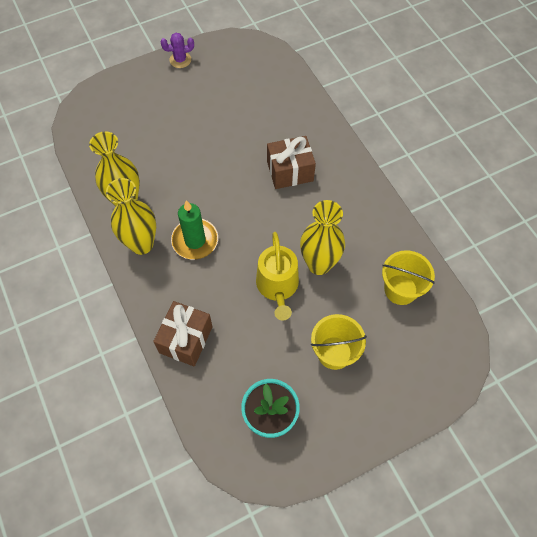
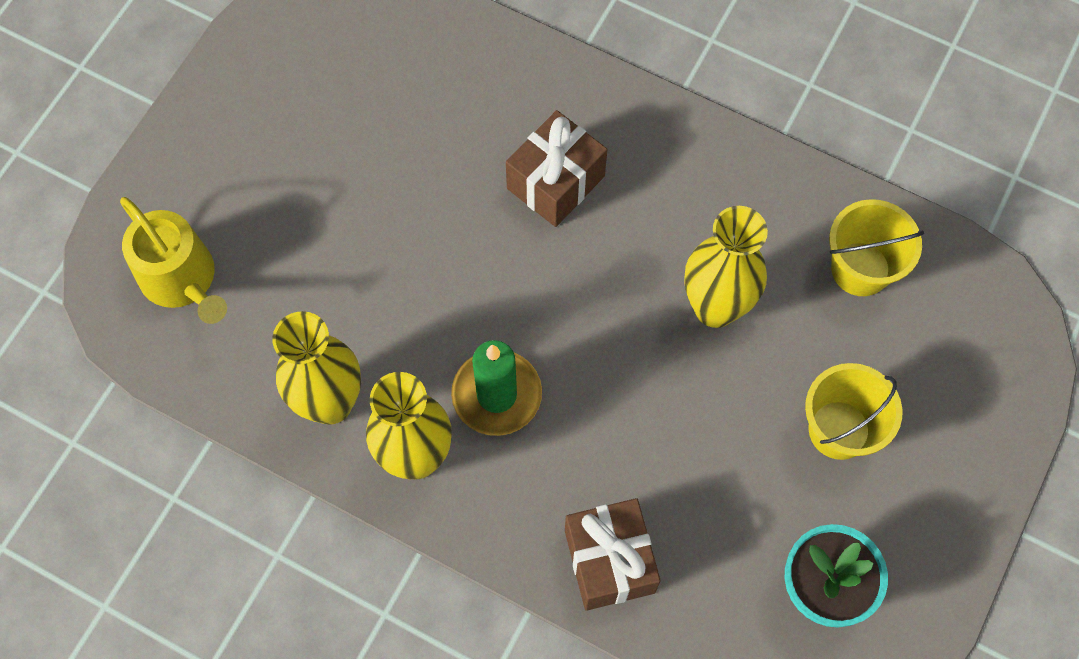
camera: 35 degrees left, 5 degrees up
purple cactus [160,33,194,68] -> none
yellow watering can [256,232,299,321] -> yellow watering can moved to [120,197,227,324]

